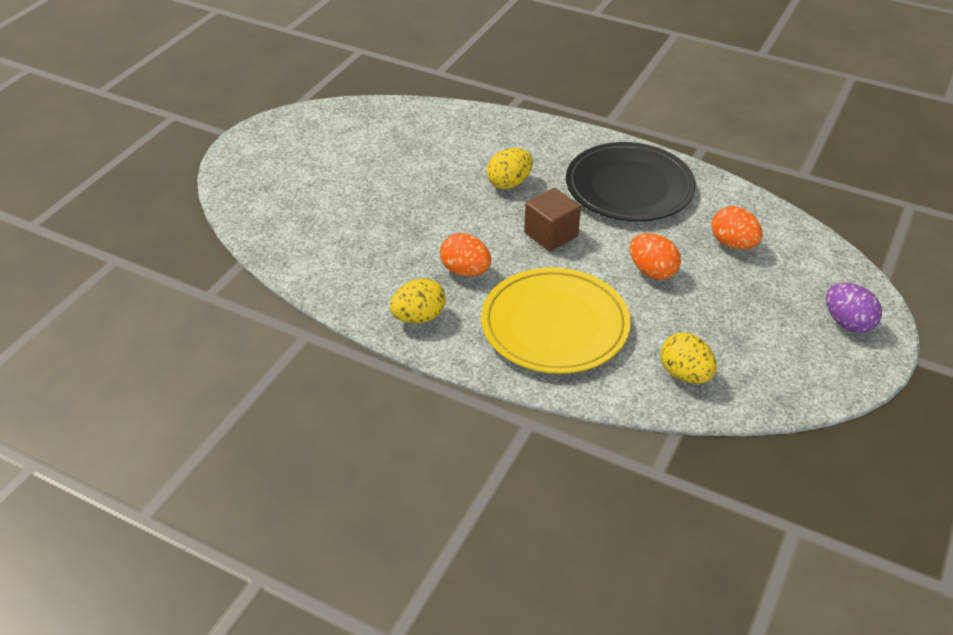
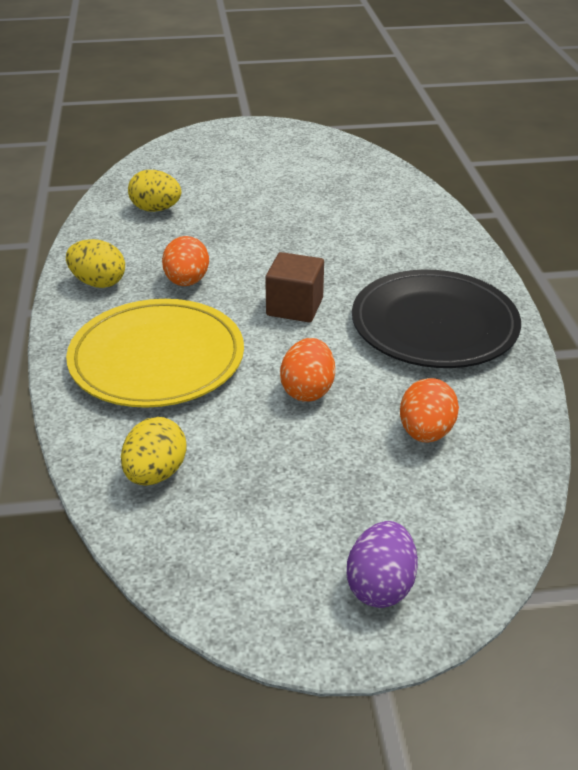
camera: 55 degrees right, 5 degrees down
yellow egg [486,148,533,189] -> yellow egg moved to [128,170,181,212]

